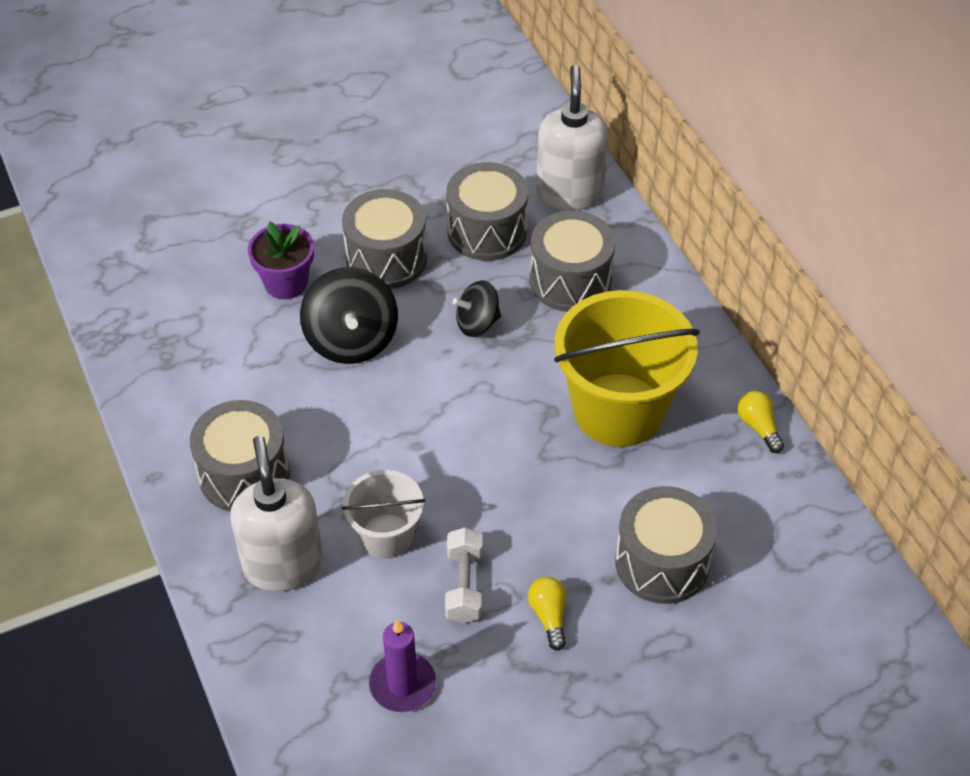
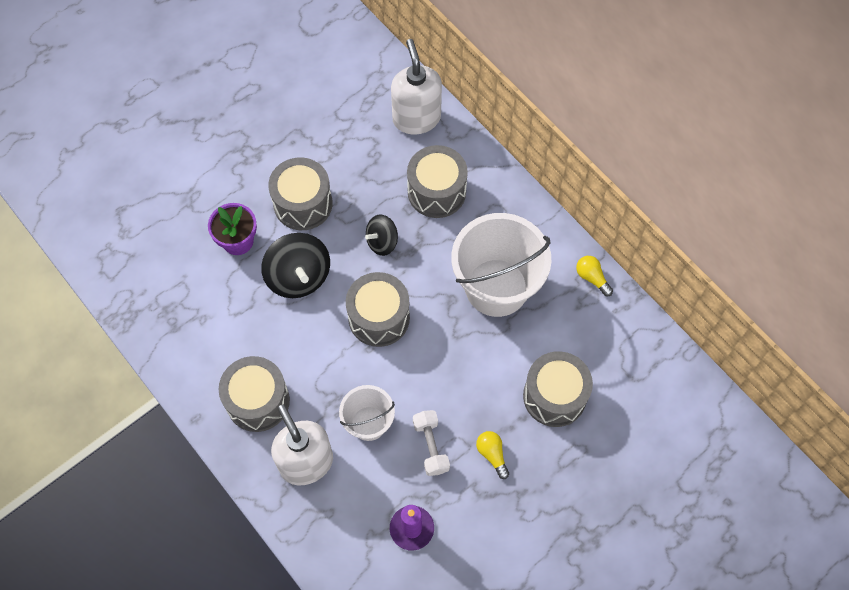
camera: 15 degrees left, 15 degrees up
grey drum [446,162,528,261] -> grey drum moved to [346,272,410,347]
yellow bucket [554,290,700,447] -> white bucket [451,213,551,317]

